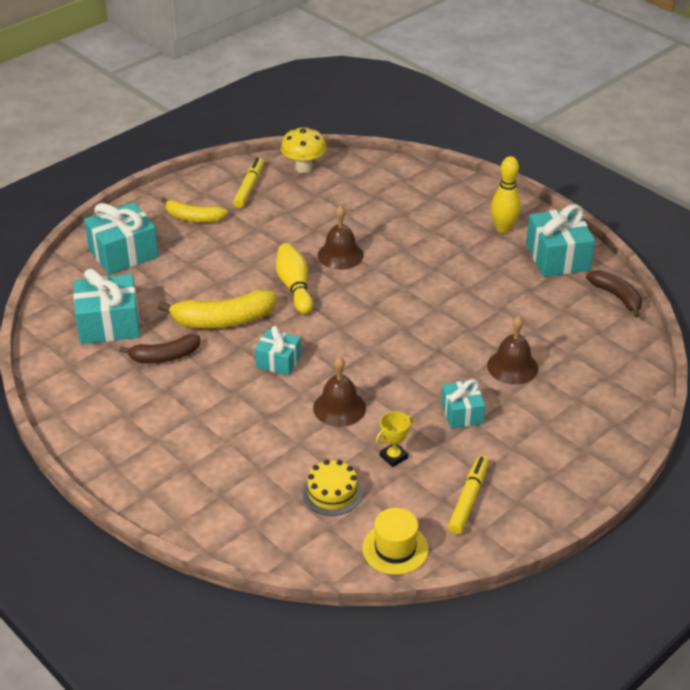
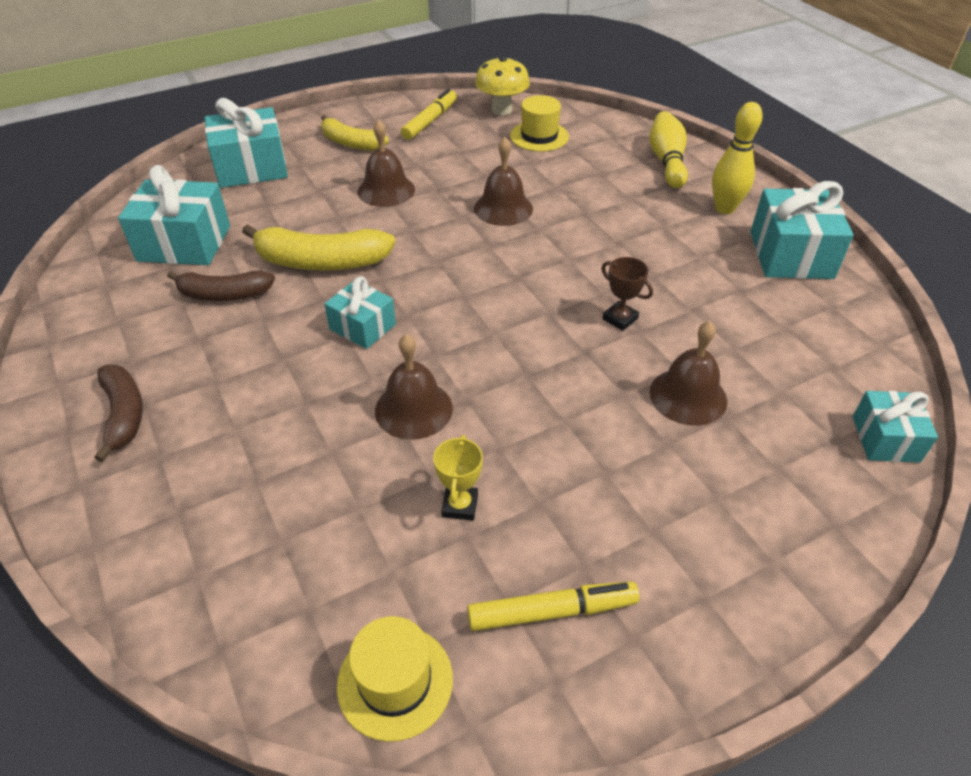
camera: 15 degrees right, 5 degrees up
yellow bowling pin [276,243,313,314] -> yellow bowling pin moved to [649,111,688,188]
yellow cake [302,459,363,516] -> none
yellow trophy [376,411,414,467] -> yellow trophy turned 60 degrees counterclockwise [433,435,483,521]
turquoise gift [441,379,485,429] -> turquoise gift moved to [853,391,938,463]
yellow marker [448,455,489,534] -> yellow marker turned 45 degrees clockwise [467,581,640,631]
brown banana [586,270,642,318] -> brown banana moved to [94,365,143,462]
none -> brown bell [358,119,415,207]
none -> yellow hat [510,95,569,152]
none -> brown trophy [601,257,653,331]

